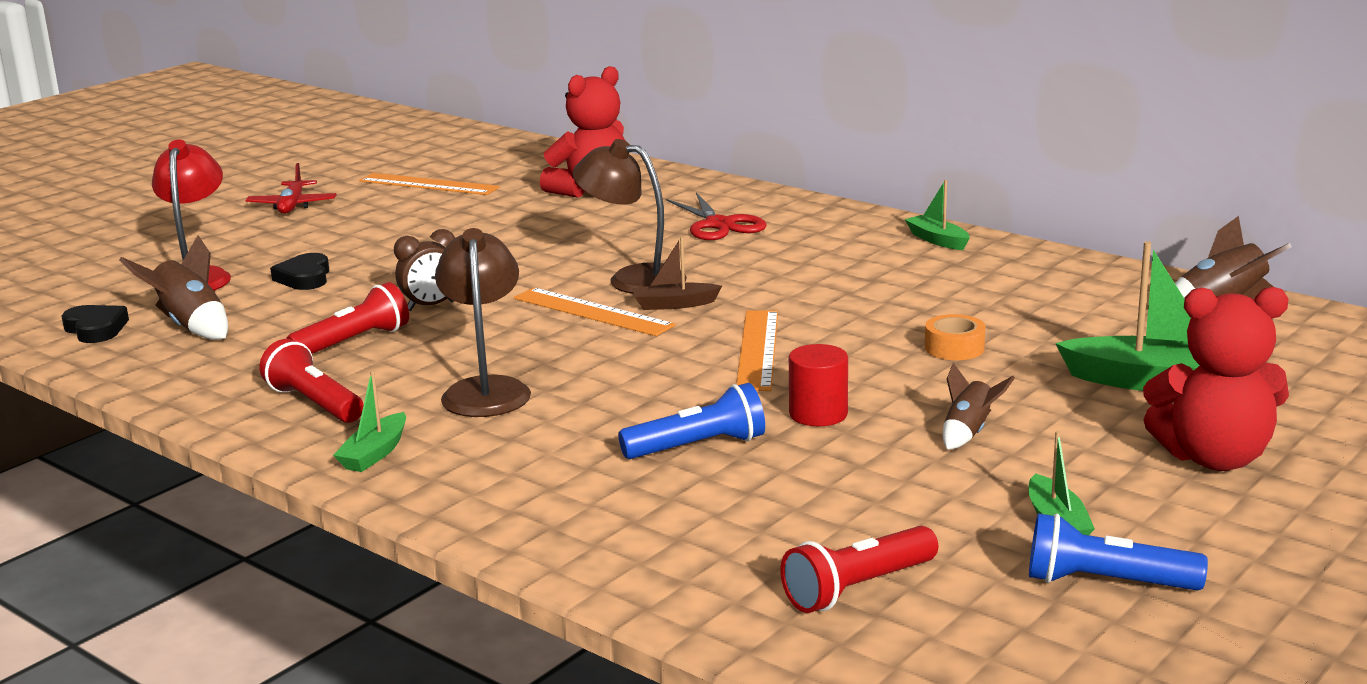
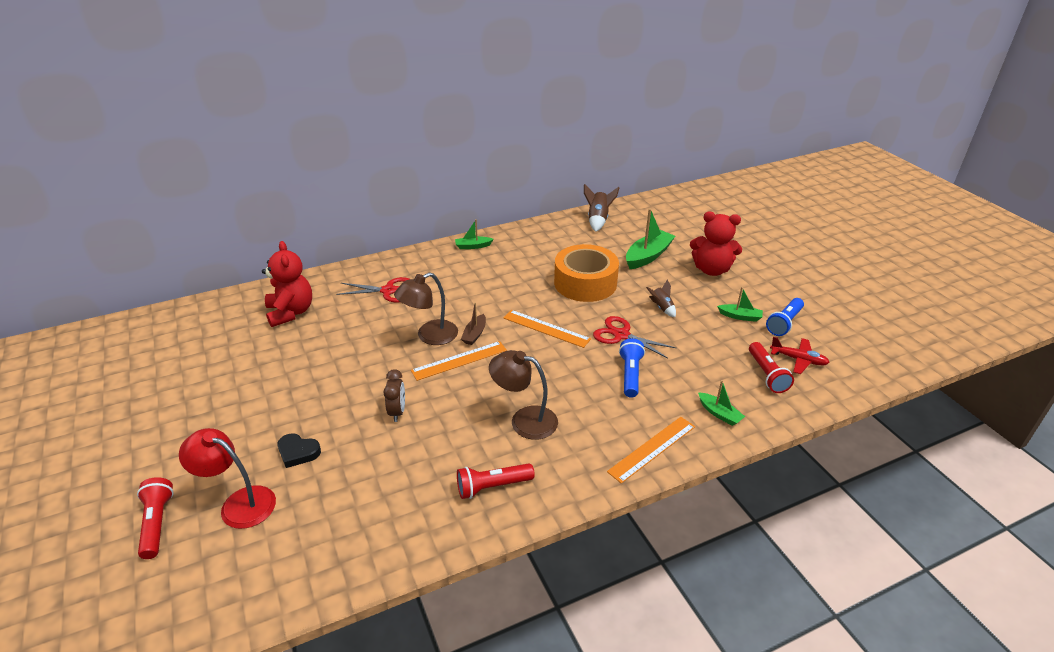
camera: 65 degrees left, 15 degrees up
black heart [61,305,129,343] -> none
brown rocket [119,235,228,340] -> none
red plane [245,163,337,214] -> red plane moved to [770,337,830,374]
red flashlight [286,282,409,354] -> red flashlight moved to [137,477,174,559]
green boat [333,371,406,472] -> green boat moved to [698,380,745,426]
orange ruler [359,173,500,195] -> orange ruler moved to [607,417,695,484]
red cylinder [789,344,848,426] -> red scissors [593,316,676,359]
orange tape [925,314,985,360] -> orange tape [554,244,619,302], size x2.49
red teddy bear [1143,287,1289,471] -> red teddy bear turned 75 degrees clockwise [690,211,742,276]

